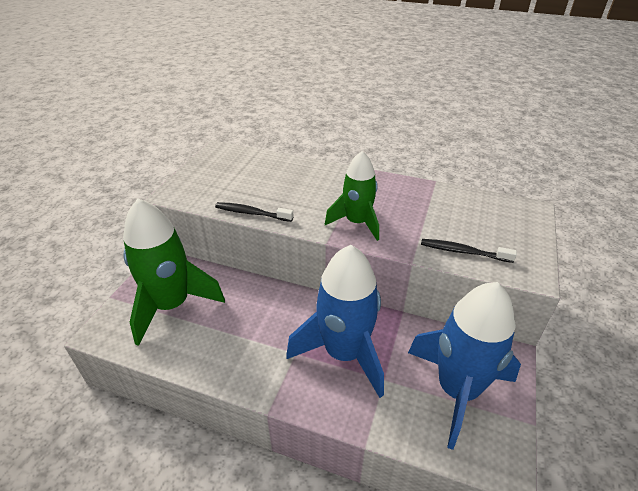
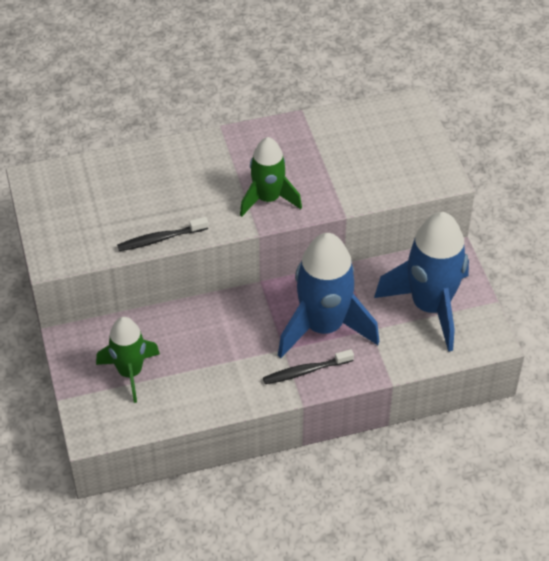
camera: 35 degrees left, 10 degrees up
green rocket [123,198,225,346] -> green rocket [96,317,160,403], size x0.62
black toothbrush [421,239,517,263] -> black toothbrush moved to [263,349,354,384]

